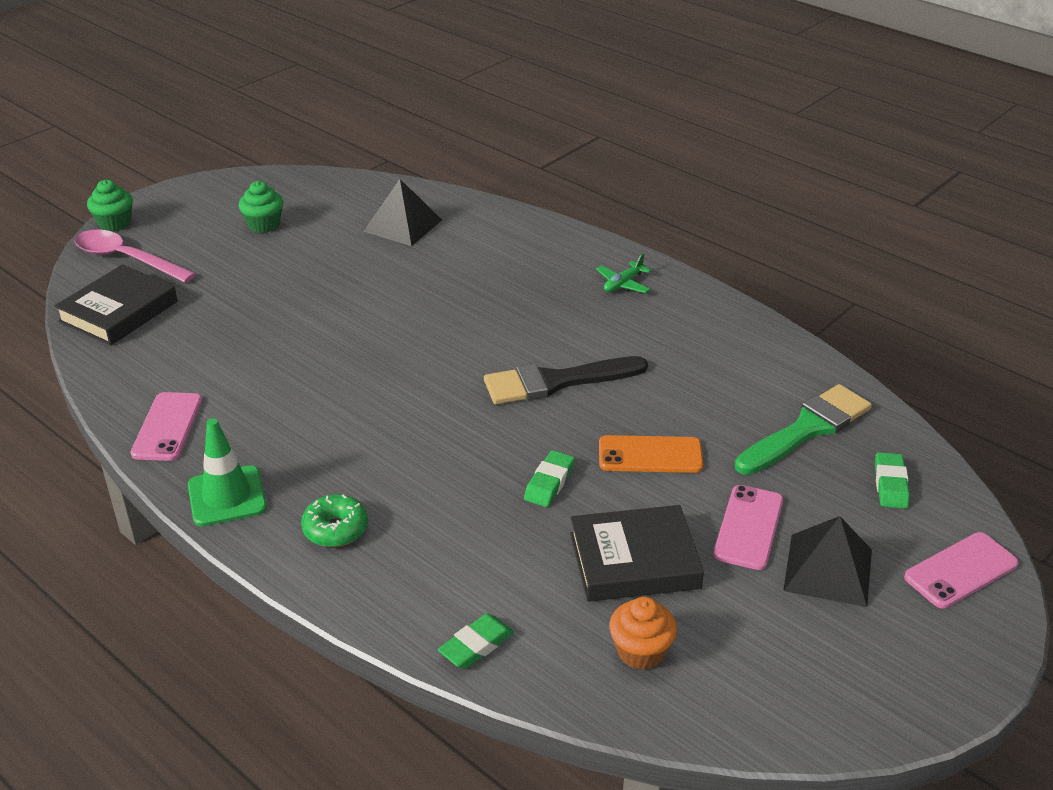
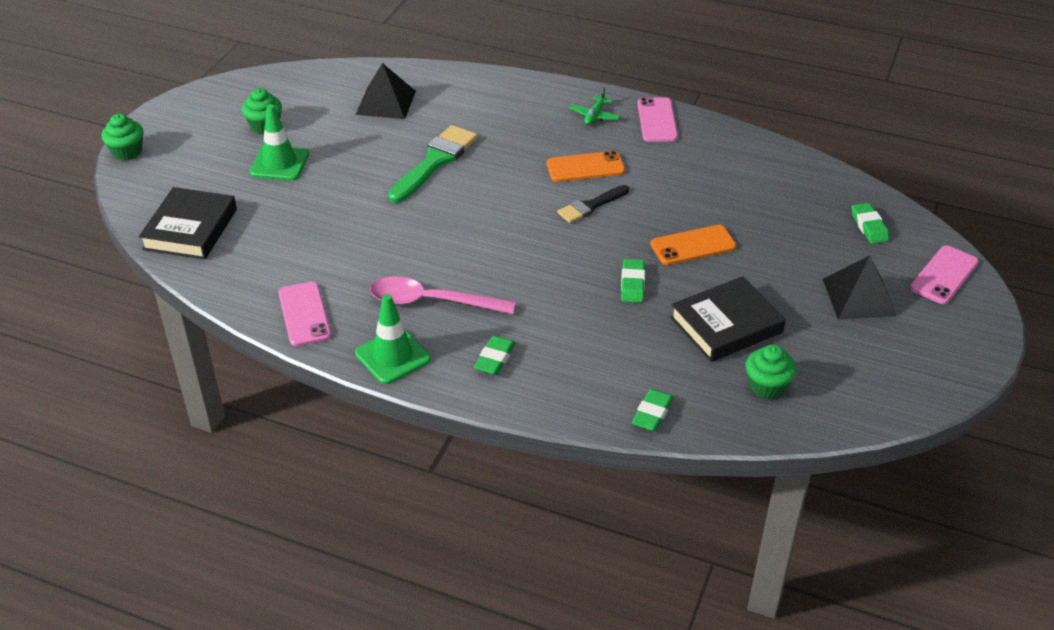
camera: 20 degrees left, 5 degrees up
pink spoon [75,229,196,283] -> pink spoon moved to [370,276,516,314]
green donut [301,494,368,547] -> green eraser [474,335,516,375]
black brush [484,356,648,404] -> black brush [557,185,629,223], size x0.61
orange cupcake [609,597,677,670] -> green cupcake [746,344,796,399]
pink phone [714,485,783,570] -> pink phone moved to [638,97,678,142]
green brush [735,384,872,475] -> green brush moved to [388,125,478,203]
none -> green traffic cone [249,104,309,181]
none -> orange phone [547,151,625,182]

